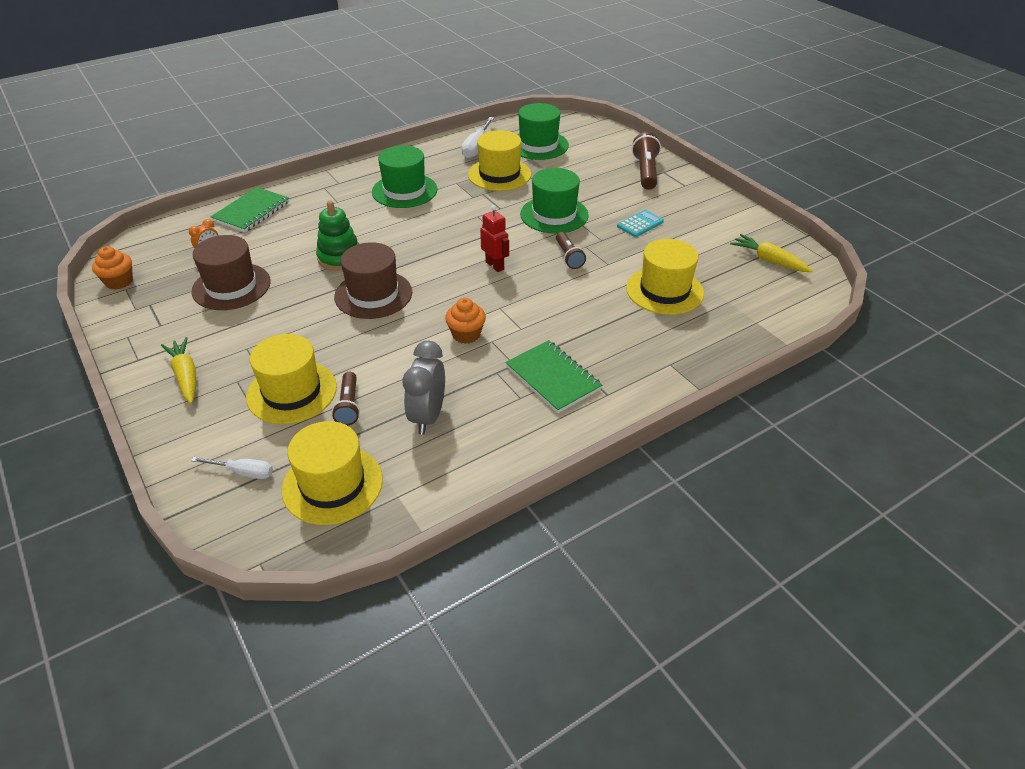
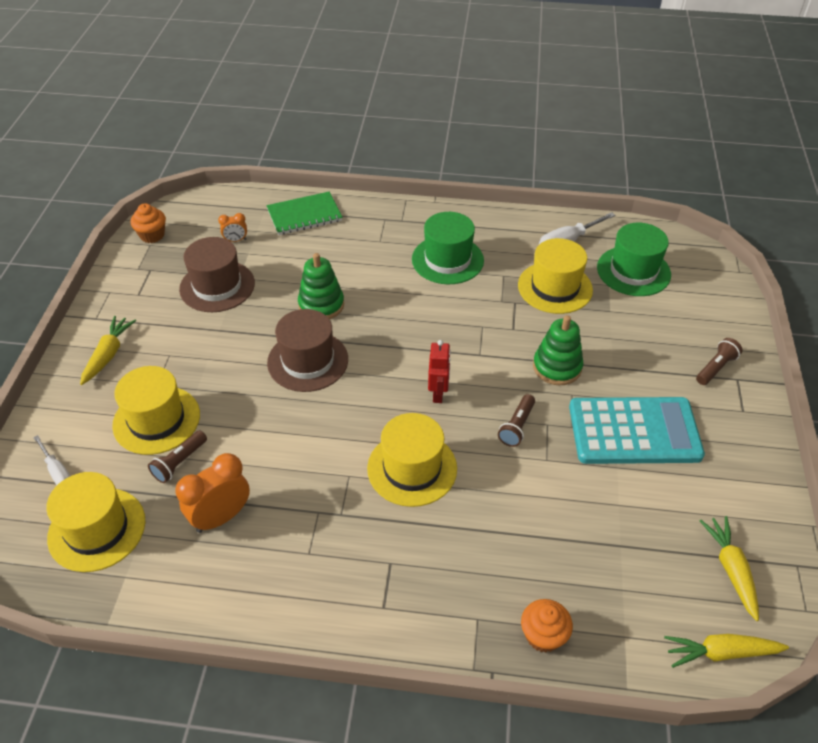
camera: 40 degrees right, 5 degrees up
grey clock [403,341,445,435] -> orange clock [175,453,250,533]
orange cupcake [445,298,486,344] -> orange cupcake moved to [521,599,573,653]
green notebook [505,340,602,413] -> none
green hat [520,168,589,234] -> green stacking toy [533,315,583,385]
turquoise calculator [617,210,664,237] -> turquoise calculator [569,397,705,464], size x2.30
yellow hat [626,239,704,315] -> yellow hat moved to [367,413,457,507]
brown flashlight [632,132,661,190] -> brown flashlight [696,338,743,385], size x0.64
none -> yellow carrot [664,634,789,668]

